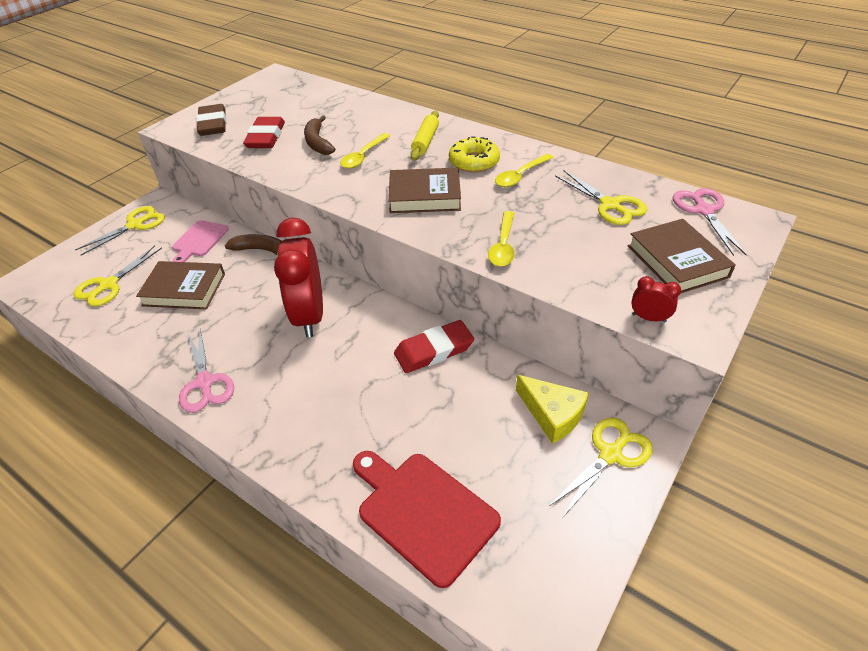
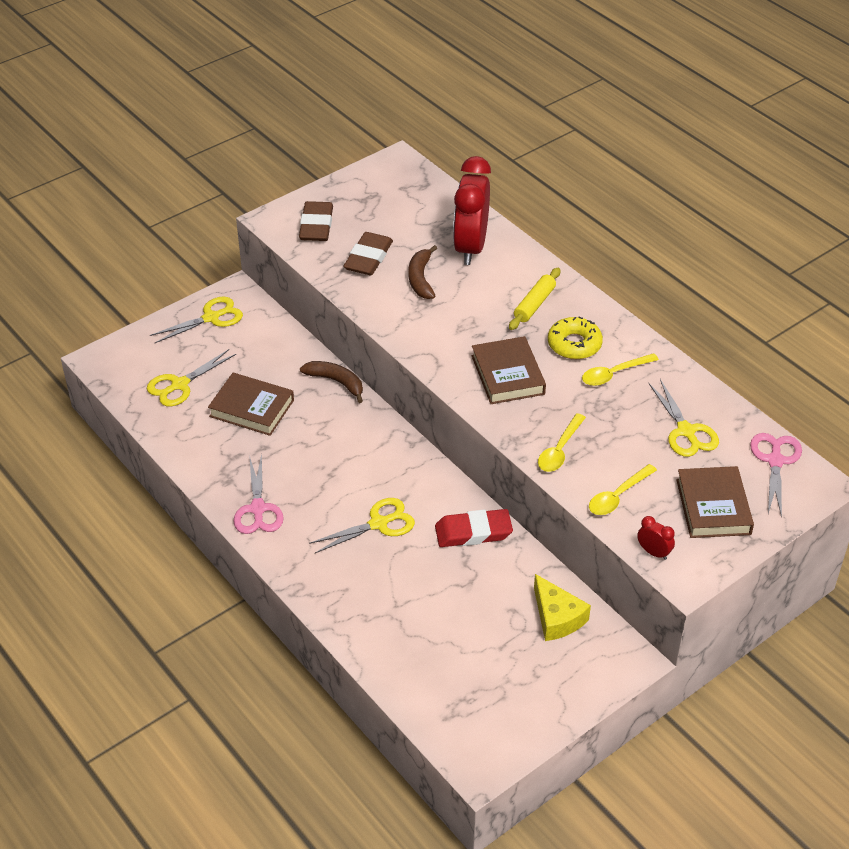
camera: 15 degrees right, 0 degrees up
pink cutting board [172,220,229,262] -> none
red eraser [243,117,285,148] -> brown eraser [343,232,393,275]
red clock [274,217,323,338] -> red clock moved to [453,156,491,265]
yellow spoon [340,133,390,169] -> yellow spoon moved to [589,464,657,515]
red cutting board [353,451,501,588] -> none
brown book [388,168,461,213] -> brown book turned 60 degrees clockwise [472,336,546,404]
yellow scissors [550,418,653,517] -> yellow scissors moved to [309,498,415,553]

